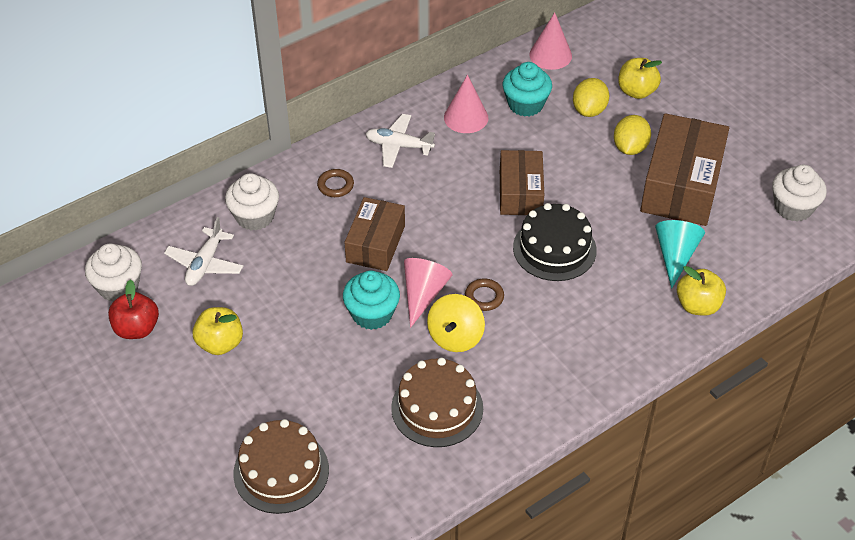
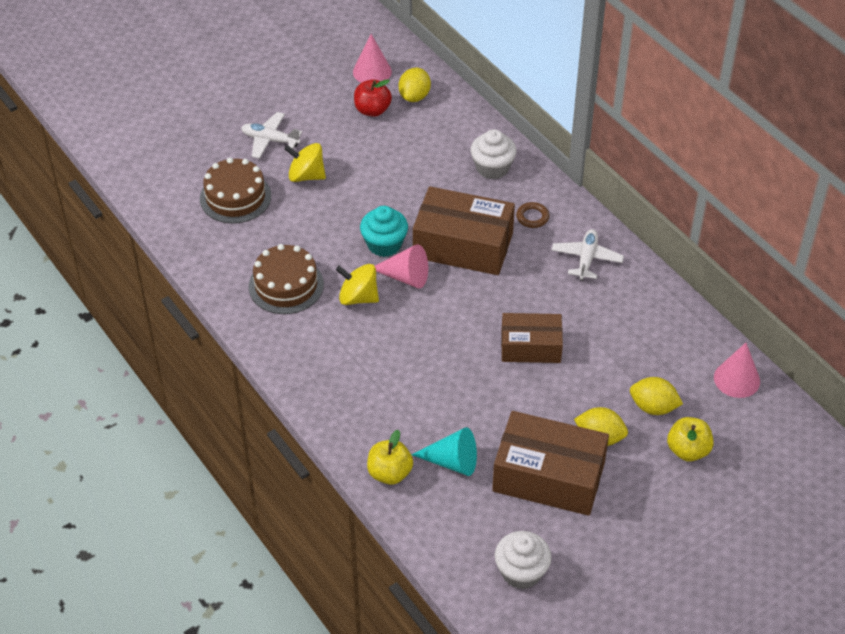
camera: 90 degrees right, 0 degrees up
white cupcake [85,243,142,302] -> yellow lemon [399,68,431,102]
white plane [164,217,243,286] -> white plane moved to [241,112,302,159]
yellow apple [193,307,243,355] -> none
brown box [344,197,405,271] -> brown box [413,186,515,275], size x1.59
pink cone [444,75,488,133] -> pink cone moved to [353,34,392,83]
brown ring [465,279,504,311] -> none
turquoise cupcake [503,62,552,117] -> none
black cake [513,203,597,281] -> none
none -> yellow spinning top [284,143,326,182]

